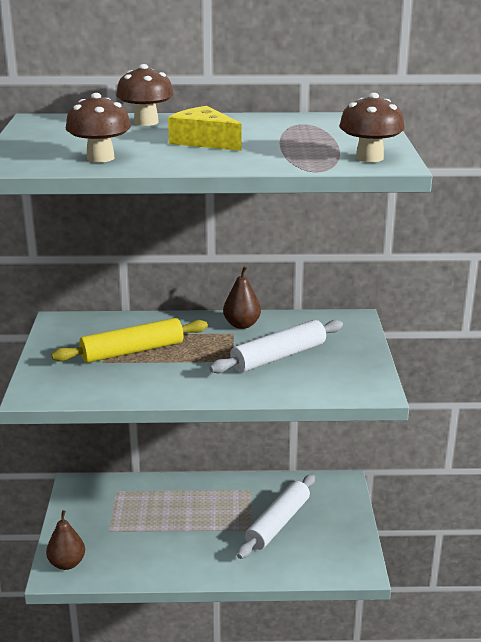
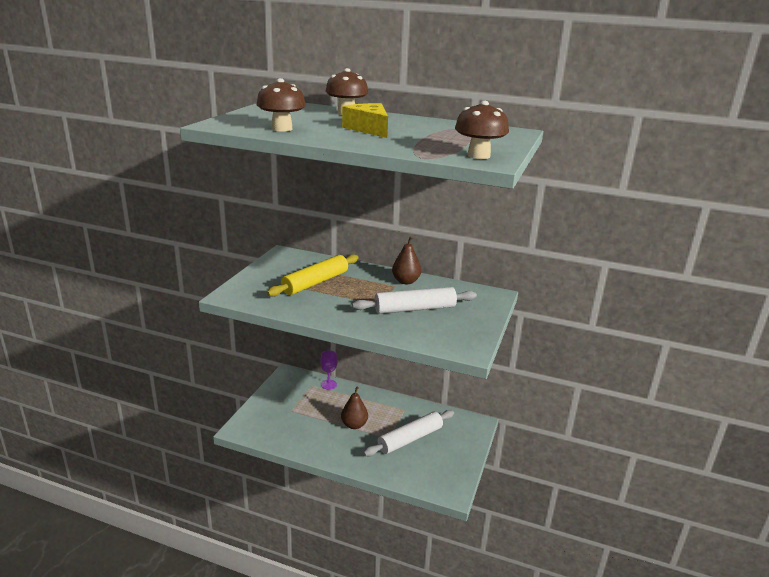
camera: 20 degrees right, 0 degrees up
brown pear [46,510,85,570] -> brown pear moved to [341,386,368,429]
yellow rolling pin [51,318,208,363] -> yellow rolling pin turned 45 degrees counterclockwise [267,254,359,297]
none -> purple goblet [320,350,338,390]

